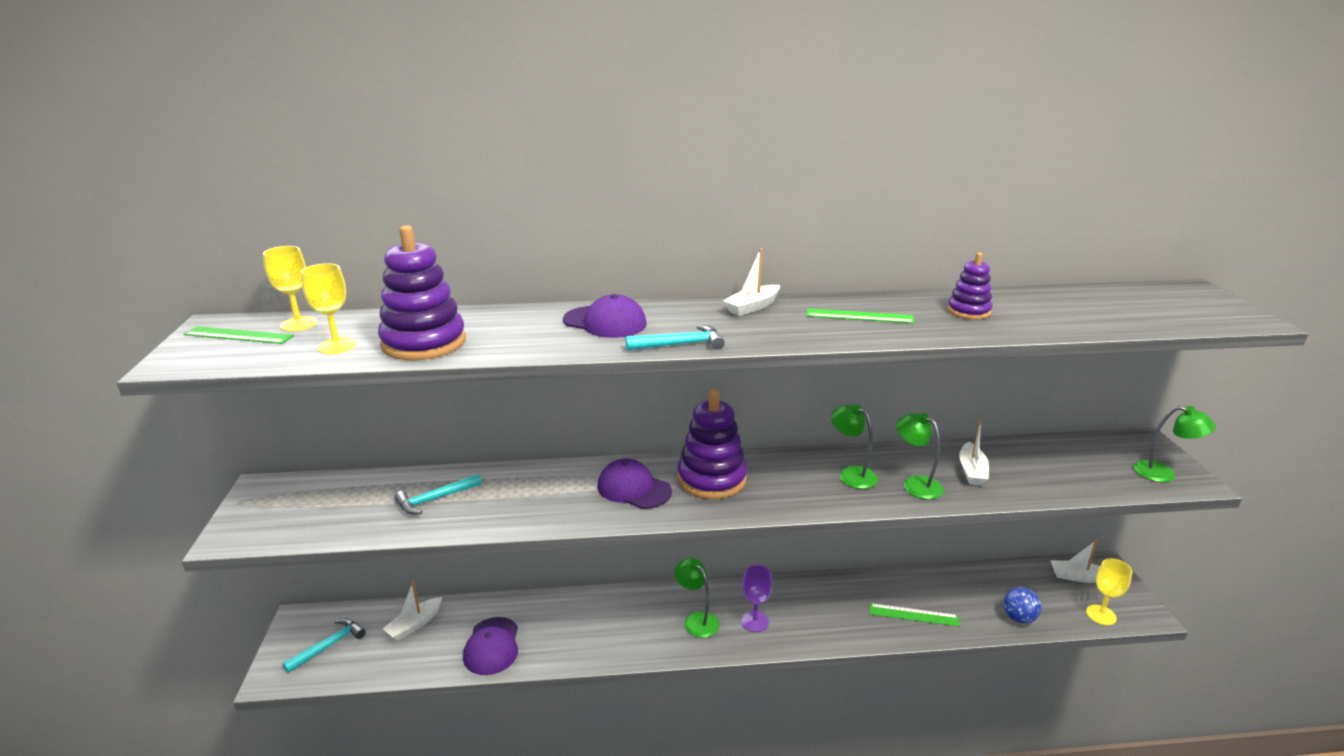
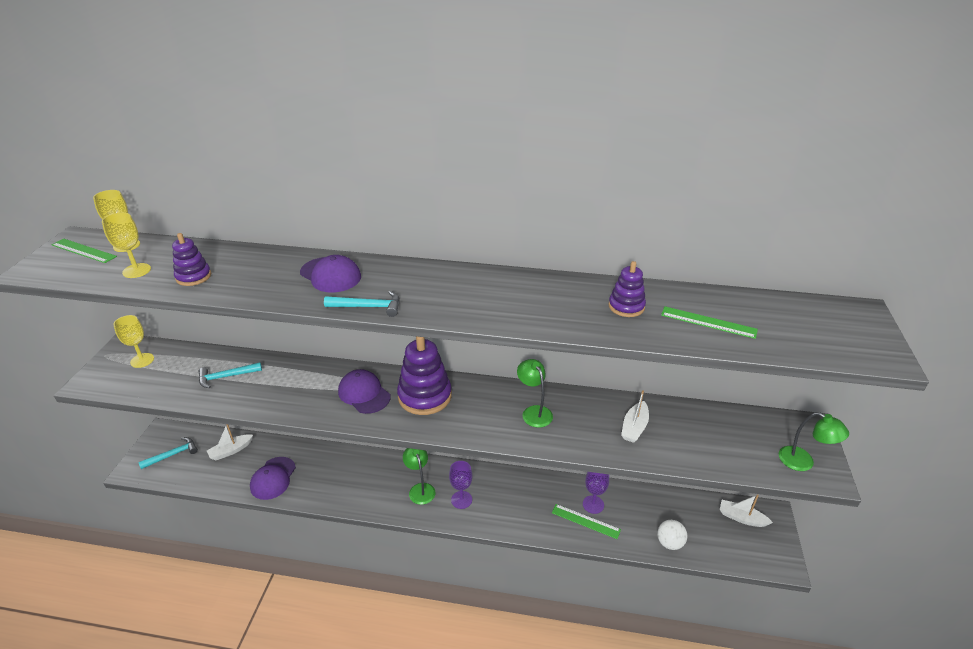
camera: 15 degrees right, 10 degrees up
purple stacking toy [378,225,466,360] -> purple stacking toy [172,233,211,286], size x0.55
white boat [723,249,780,316] -> none
green ruler [807,308,915,323] -> green ruler moved to [661,306,758,339]
green lamp [896,413,944,499] -> none
blue ball [1003,587,1042,624] -> white ball [657,520,687,550]
yellow goblet [1086,558,1132,625] -> yellow goblet moved to [114,315,154,368]
none -> purple goblet [583,472,609,514]

